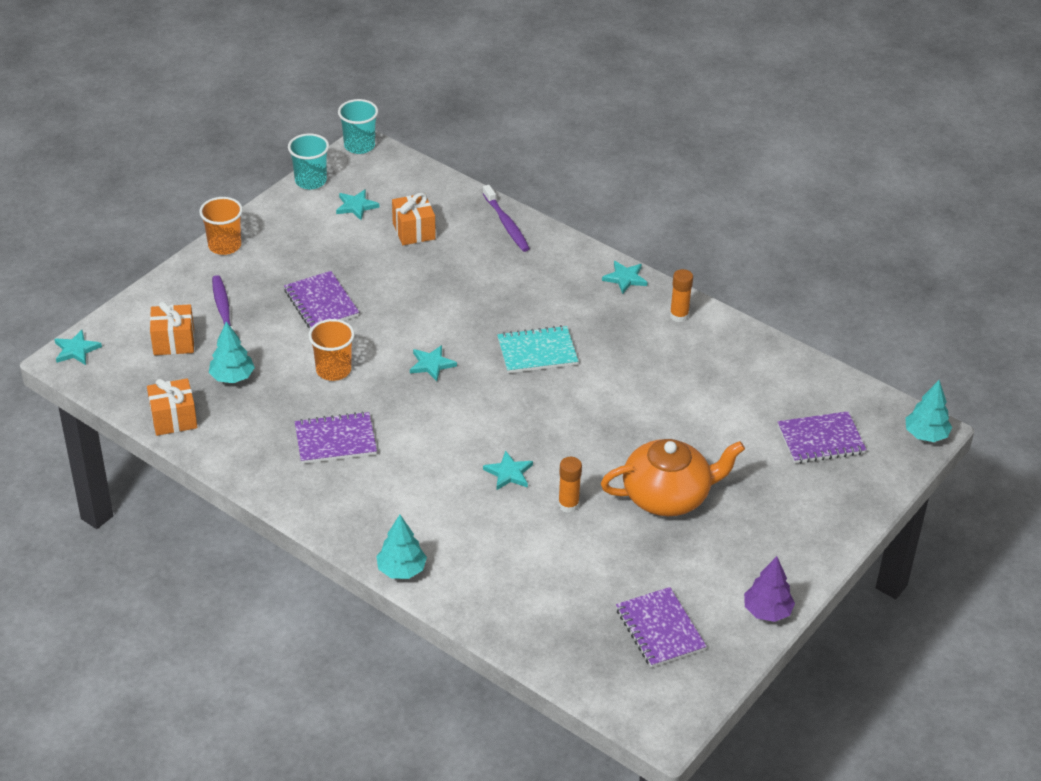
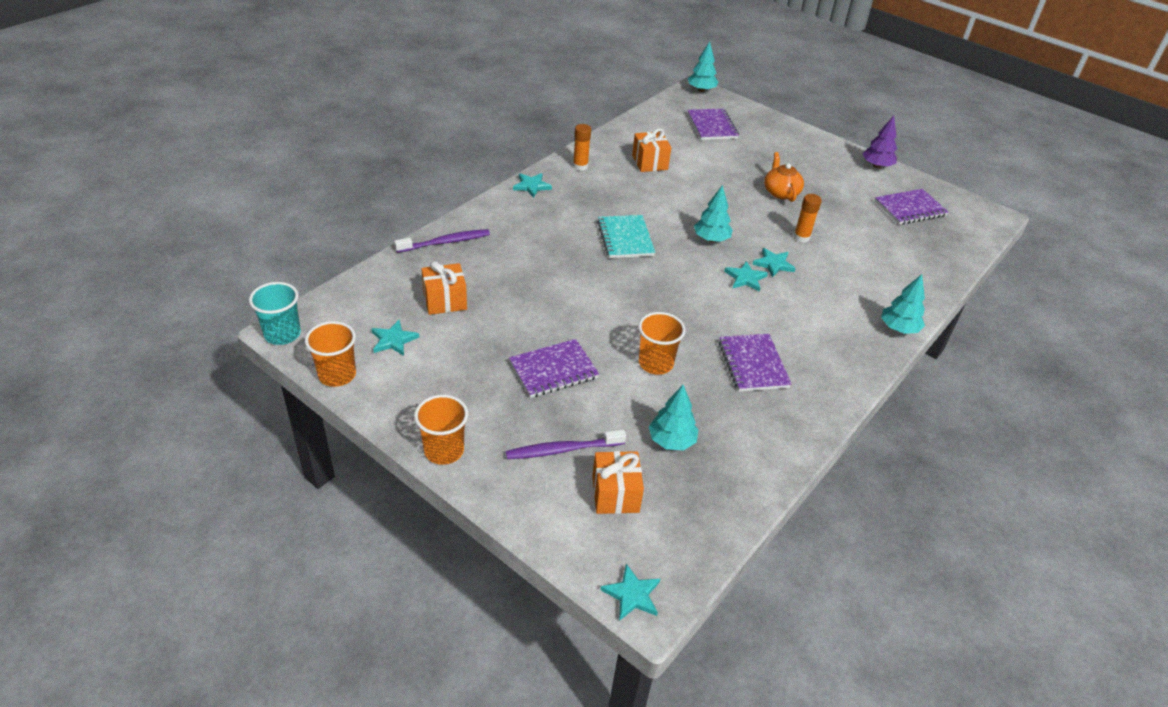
camera: 90 degrees left, 0 degrees up
orange gift [147,378,197,436] -> orange gift moved to [632,129,671,172]
turquoise cup [288,133,329,189] -> orange cup [305,321,356,387]
turquoise star [410,345,457,381] -> turquoise star moved to [724,261,768,292]
orange teapot [601,439,745,516] -> orange teapot [764,152,804,202], size x0.59
none -> turquoise tree [694,185,733,242]

